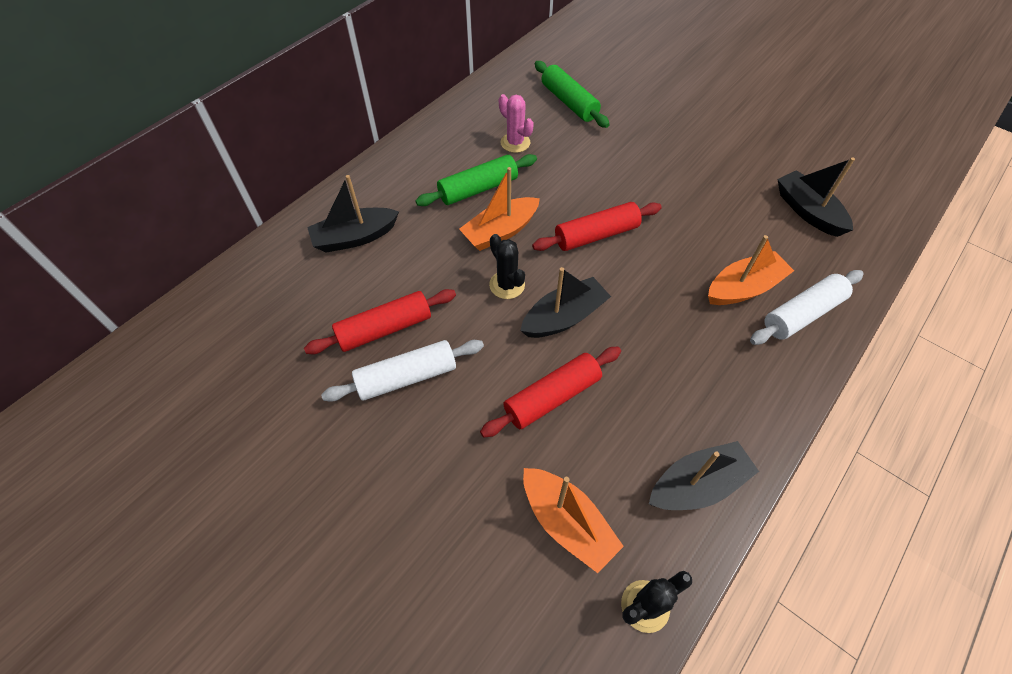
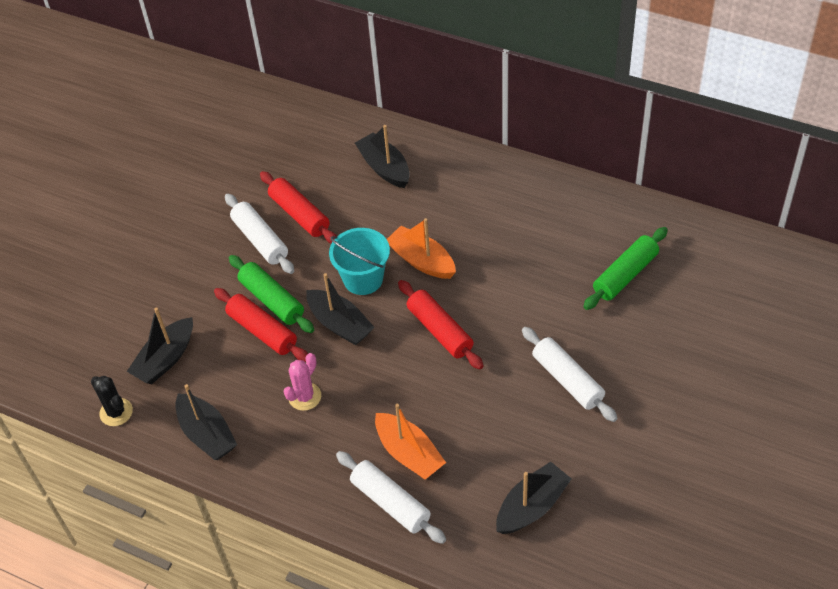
camera: 80 degrees right, 5 degrees down
green rolling pin [415,154,537,206] -> green rolling pin moved to [229,255,314,333]
black cactus [489,234,525,299] -> turquoise bucket [329,228,390,295]
pink cactus [499,94,534,153] -> pink cactus moved to [284,353,321,411]
orange boat [523,468,624,573] -> black boat [127,307,193,384]
none -> white rolling pin [522,327,618,422]

